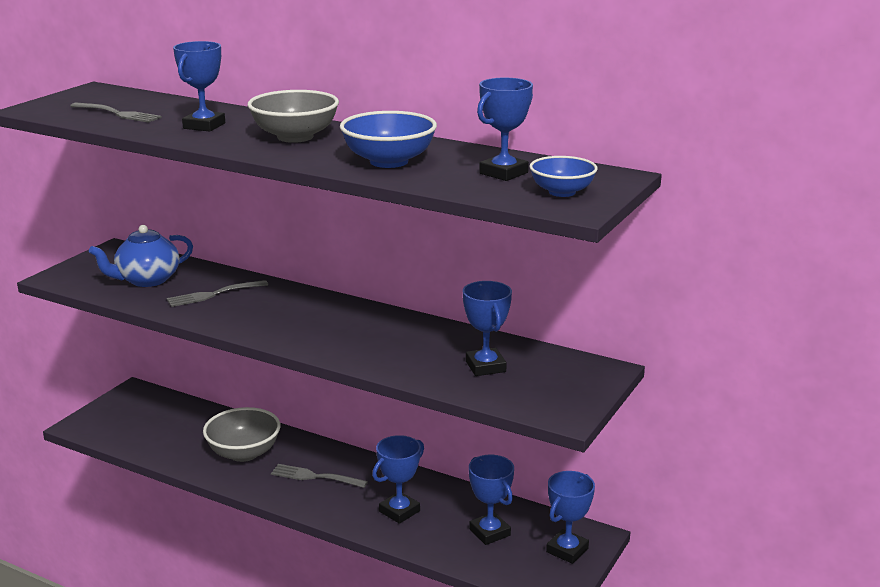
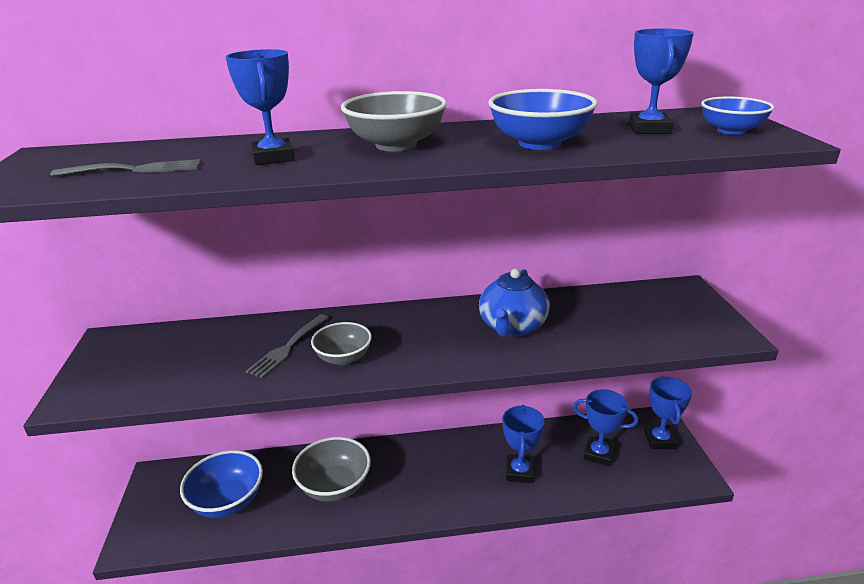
camera: 35 degrees left, 5 degrees up
blue teapot [89,225,193,287] -> blue teapot moved to [479,269,550,337]
grey fork [271,464,368,488] -> none
blue trophy [463,281,512,376] -> none
none -> blue bowl [180,450,263,518]
none -> grey bowl [311,322,372,365]

